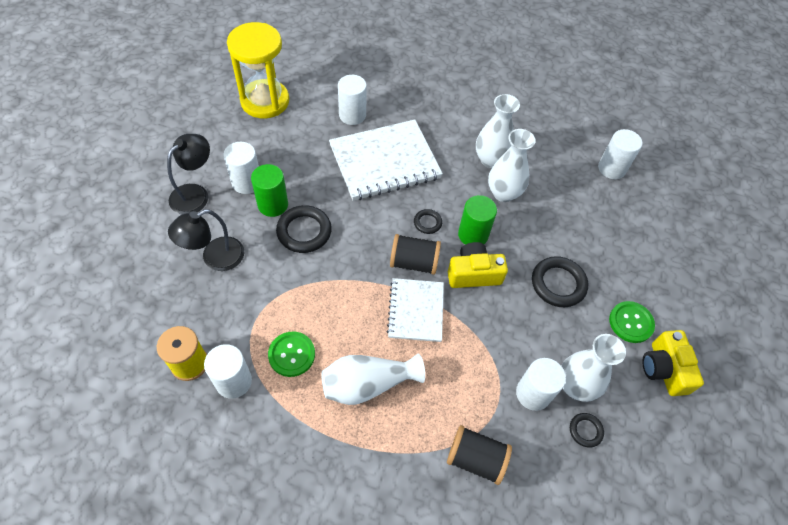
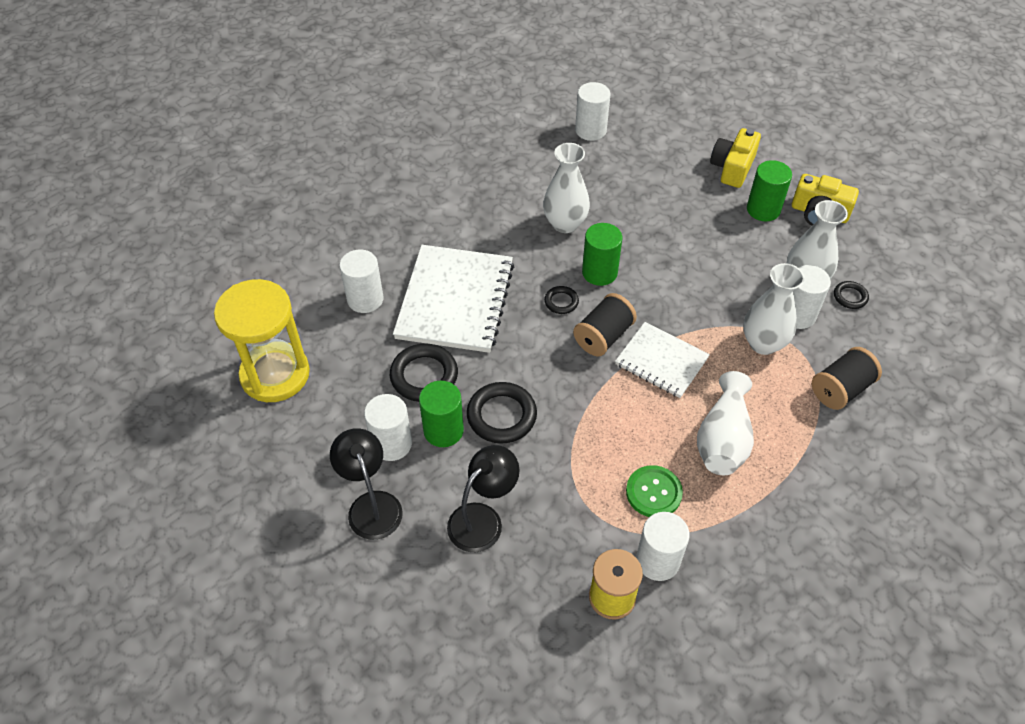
camera: 55 degrees left, 5 degrees down
black lamp [168,209,244,271] -> black lamp turned 135 degrees counterclockwise [447,445,520,552]
yellow camera [448,242,508,288] -> yellow camera moved to [710,128,761,188]
white vase [476,94,520,168] -> white vase moved to [743,263,805,355]
black ring [532,256,588,307] -> black ring moved to [390,344,458,402]
green button [609,301,655,343] -> green cylinder [747,160,792,221]

